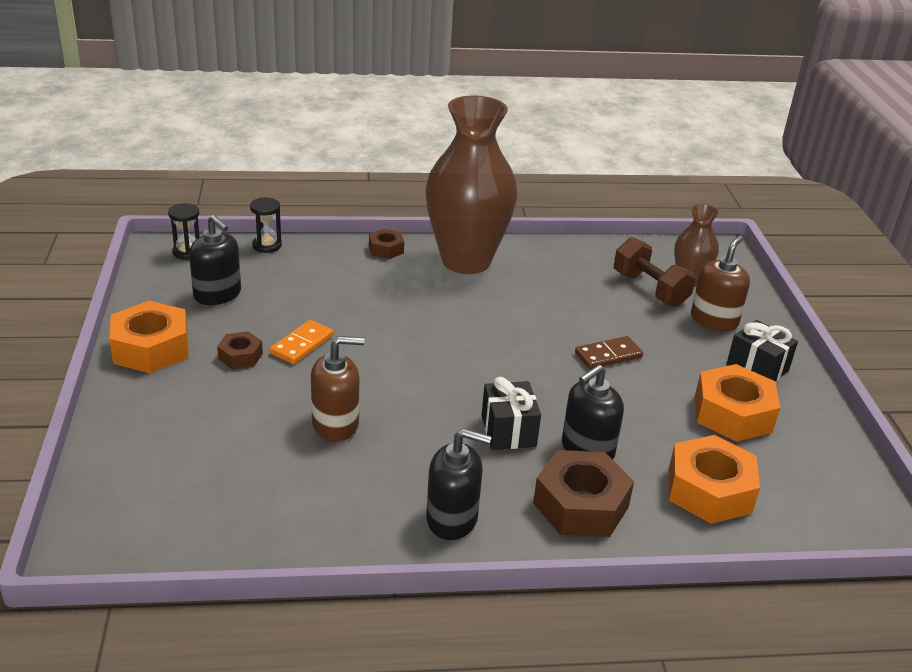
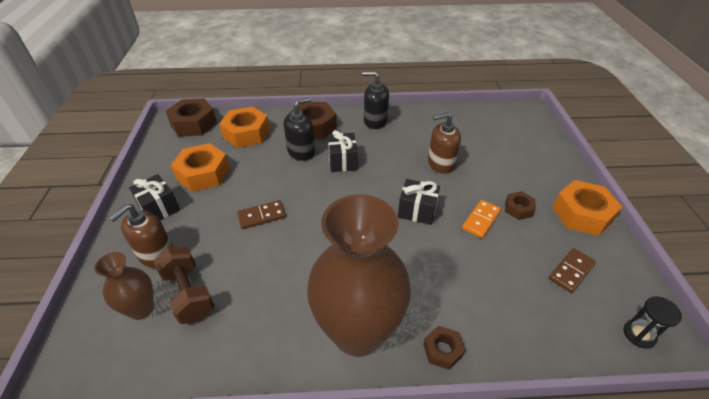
camera: 175 degrees left, 10 degrees up
black soap dispenser [189,215,241,305] -> brown domino [549,248,596,293]
black hourglass [250,198,282,253] -> none
none -> brown nut [166,98,217,137]
none -> black gift [398,179,440,225]

